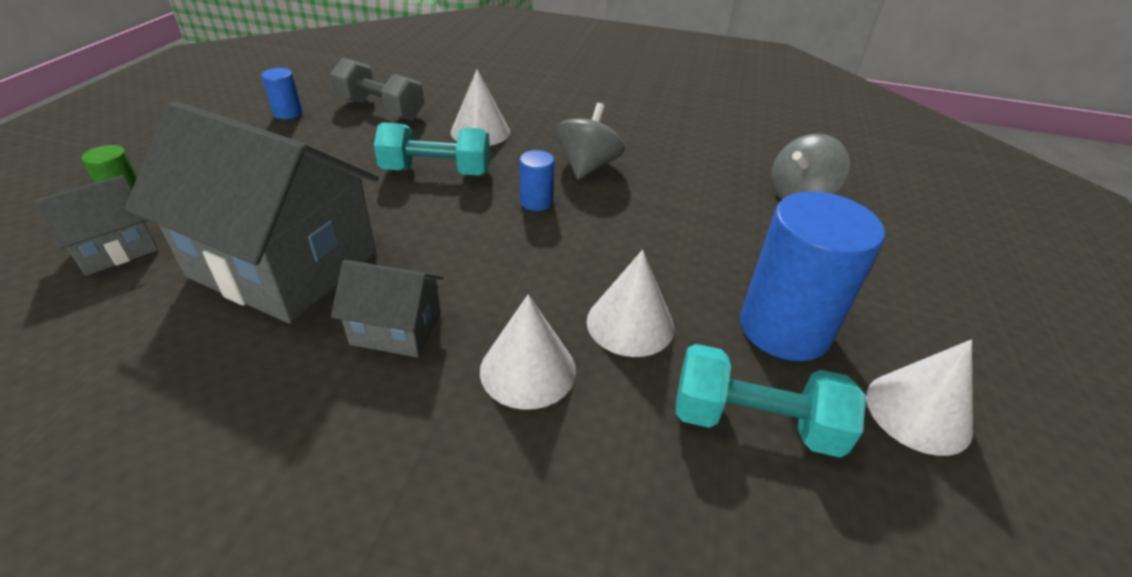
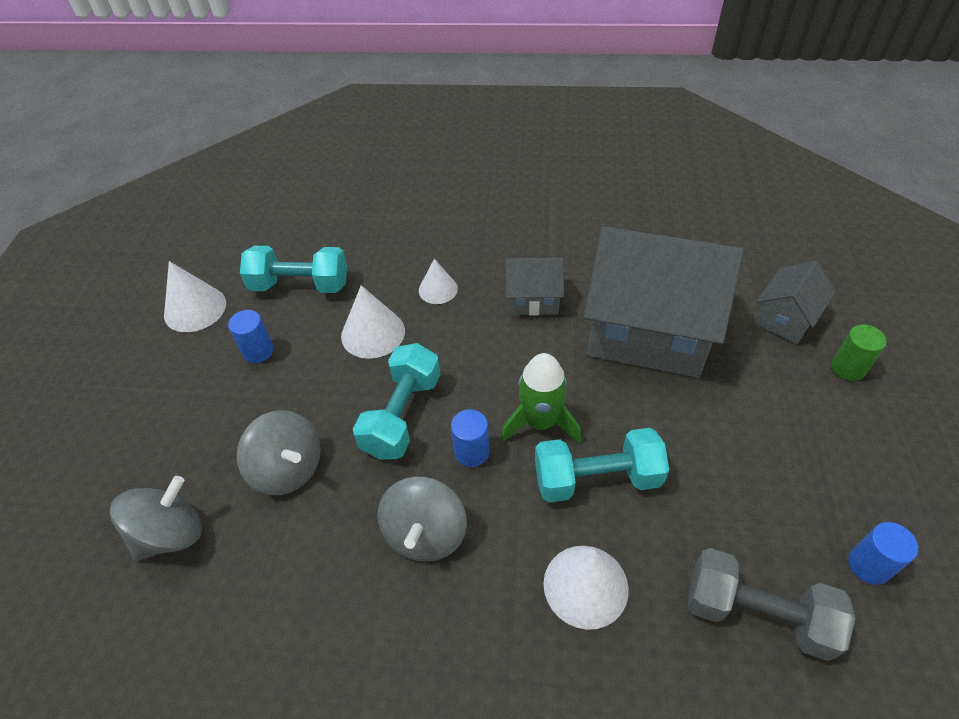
camera: 175 degrees right, 10 degrees up
white cone [480,294,576,410] -> white cone [419,259,458,304], size x0.65
blue cylinder [740,191,885,361] -> blue cylinder [228,310,274,363], size x0.46
none -> grey spinning top [237,410,321,495]
none -> turquoise dumbbell [353,343,440,460]
none -> green rocket [501,353,581,444]

